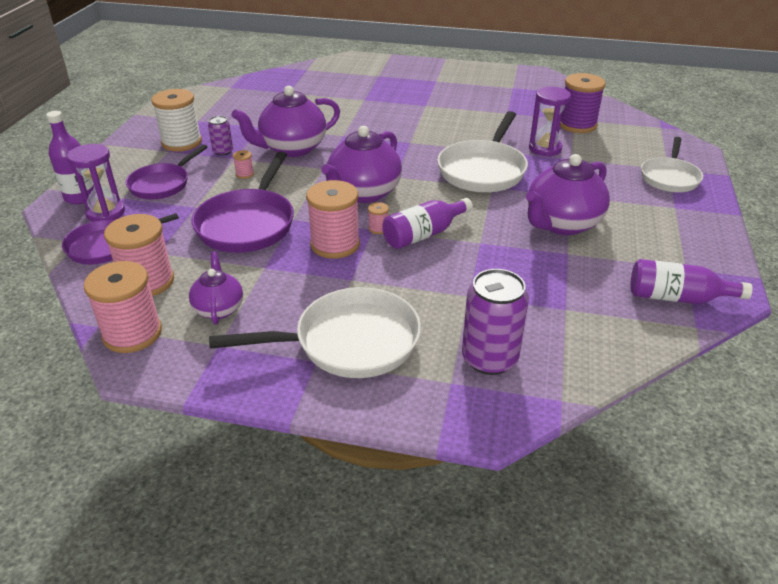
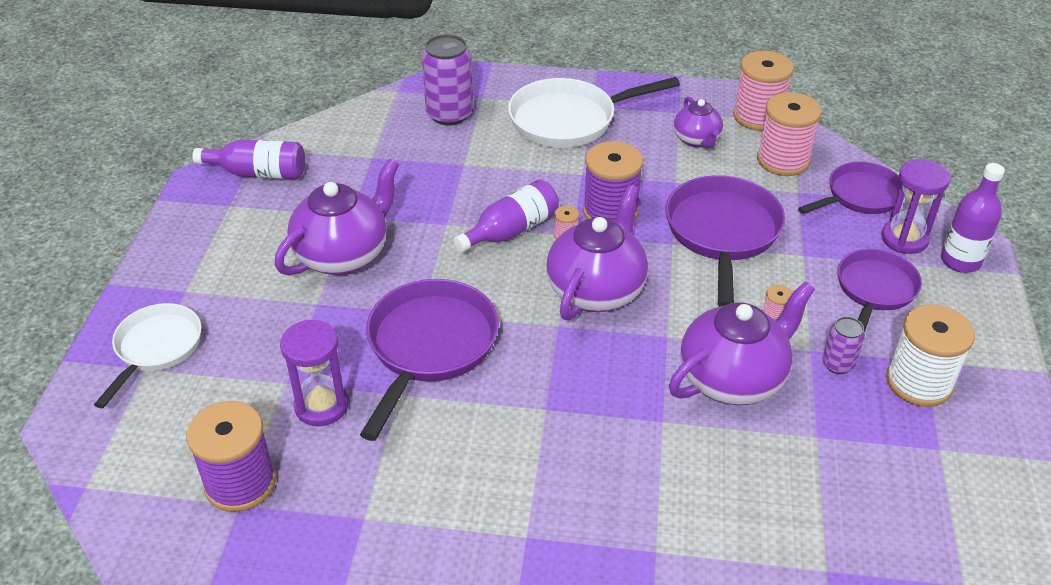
camera: 175 degrees right, 5 degrees up
pink spool [306,180,360,259] -> purple spool [583,141,643,222]
white pan [437,111,528,192] -> purple pan [360,279,499,441]

